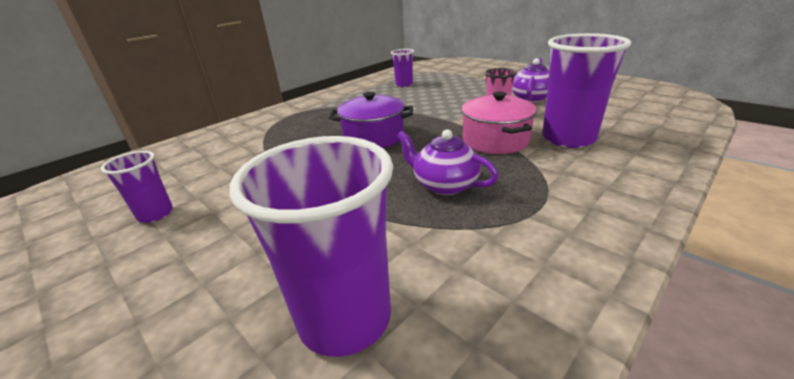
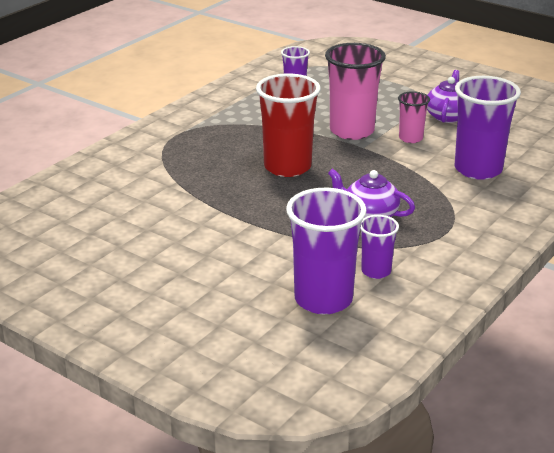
camera: 10 degrees left, 0 degrees up
purple cup [101,151,173,223] -> purple cup moved to [361,215,399,279]
purple pot [329,92,413,148] -> red cup [256,73,321,177]
pink pot [461,92,537,154] -> none
none -> pink cup [325,43,386,140]

